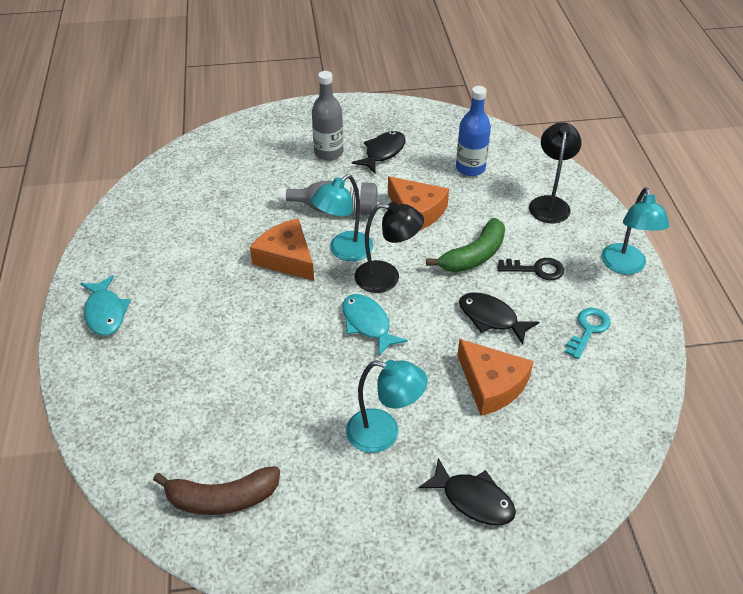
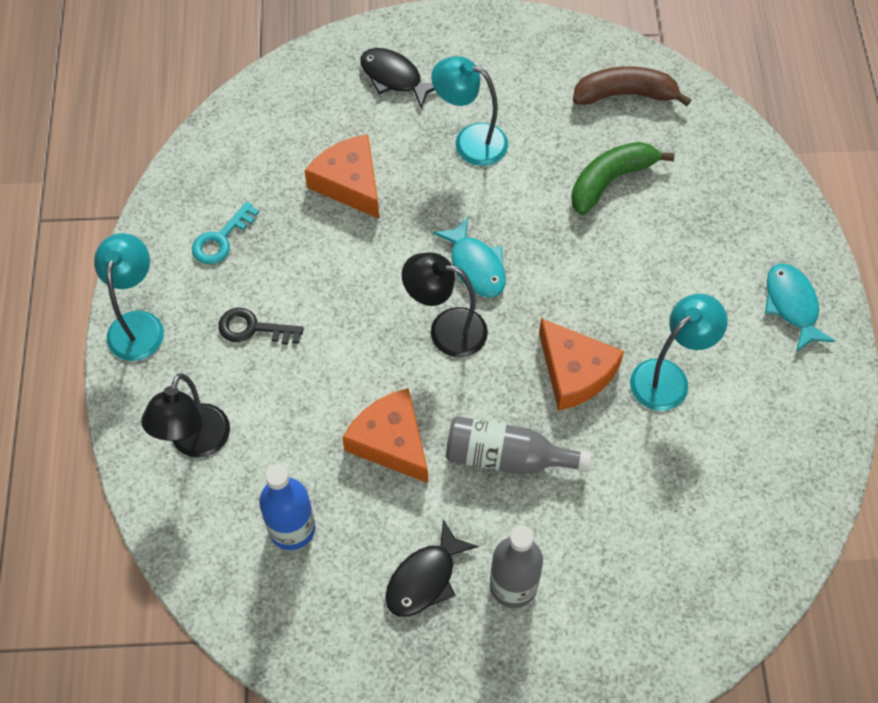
camera: 175 degrees left, 15 degrees up
turquoise lamp [311,174,373,261] -> turquoise lamp moved to [630,294,728,411]
green banana [426,218,505,272] -> green banana moved to [571,142,674,215]
black fish [459,292,539,345] -> none

